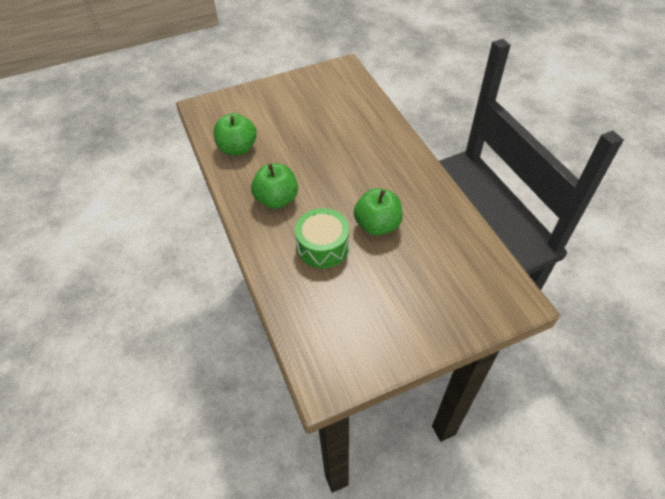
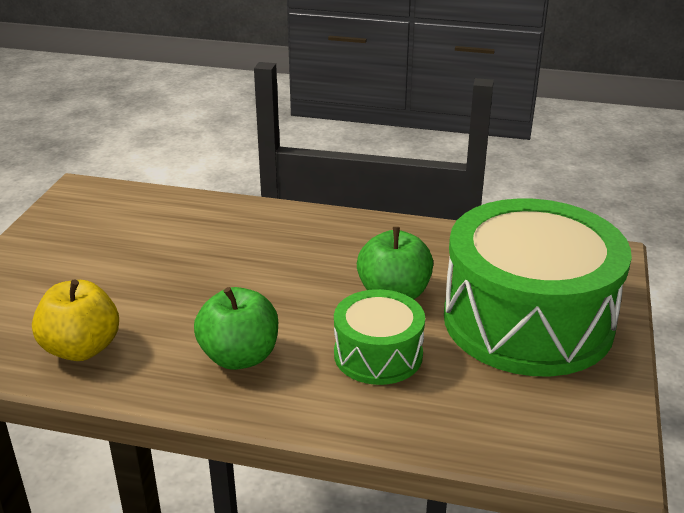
camera: 55 degrees left, 20 degrees down
green apple [213,113,257,155] -> yellow apple [32,280,119,361]
none -> green drum [444,198,632,377]

